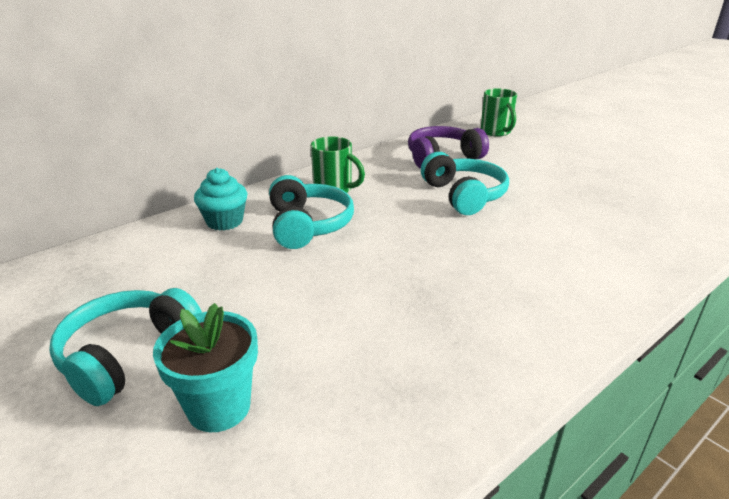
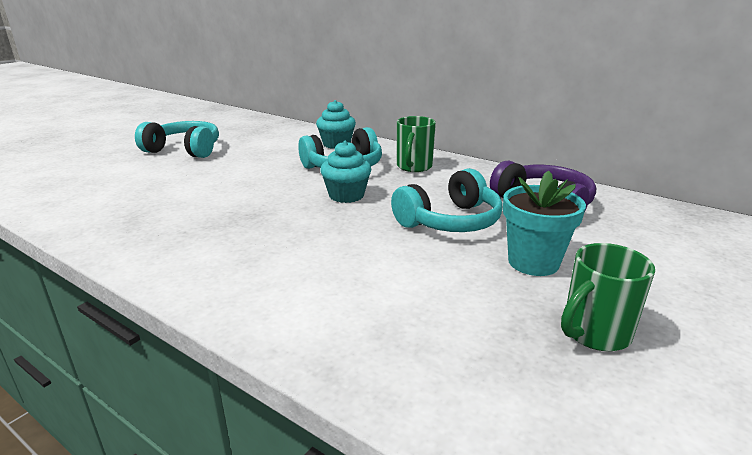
camera: 75 degrees right, 5 degrees down
turquoise flower pot [153,303,258,432] -> turquoise flower pot moved to [503,171,586,276]
green mug [481,88,517,137] -> green mug moved to [561,243,655,351]
none -> turquoise cupcake [320,141,371,203]

